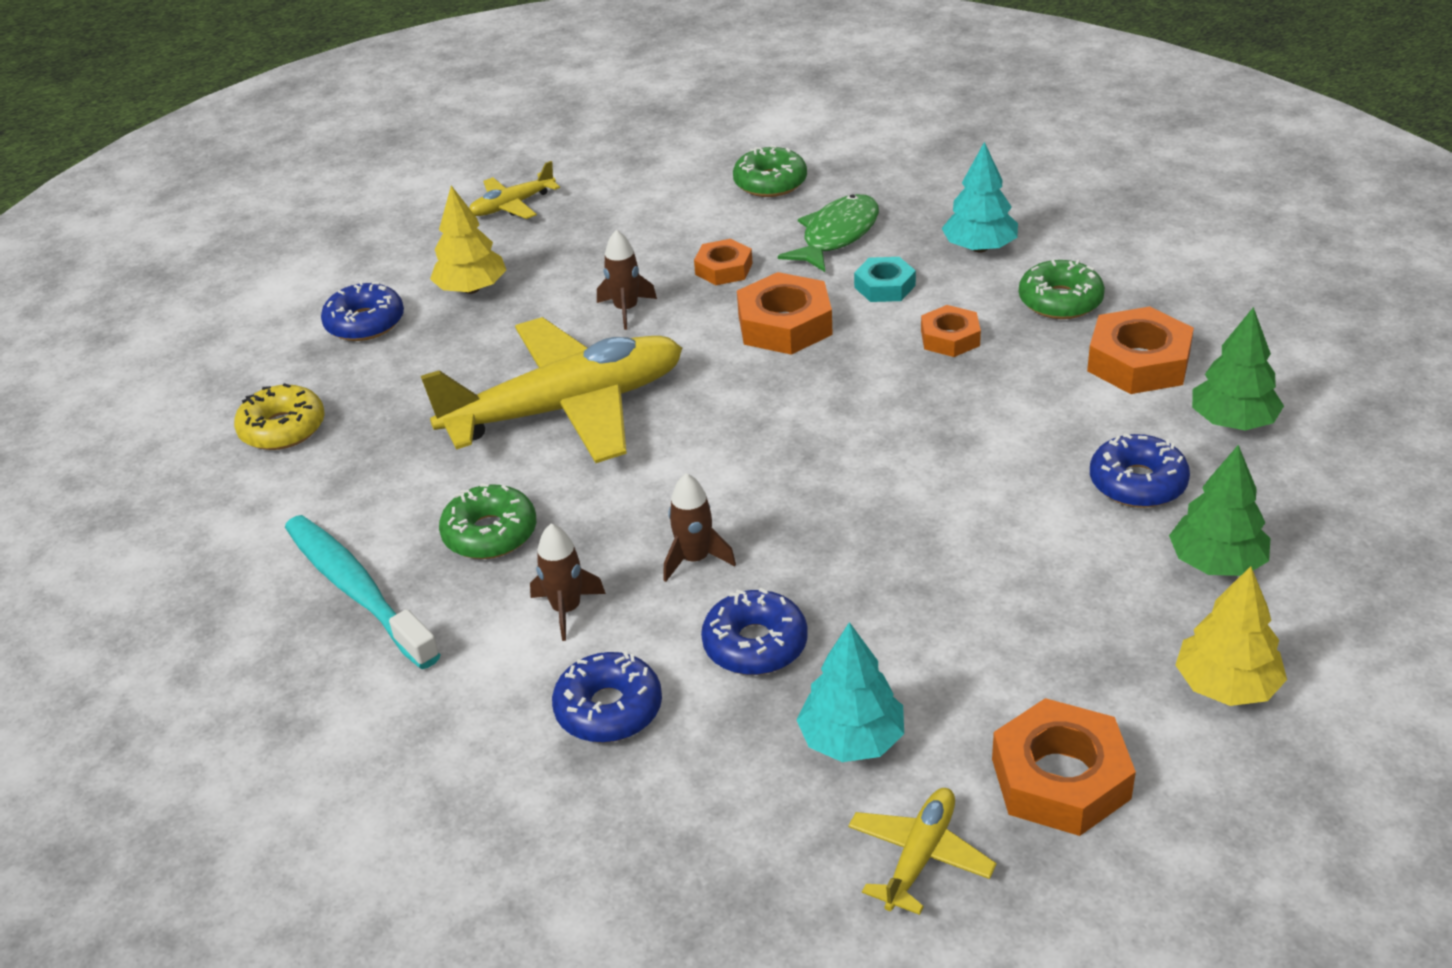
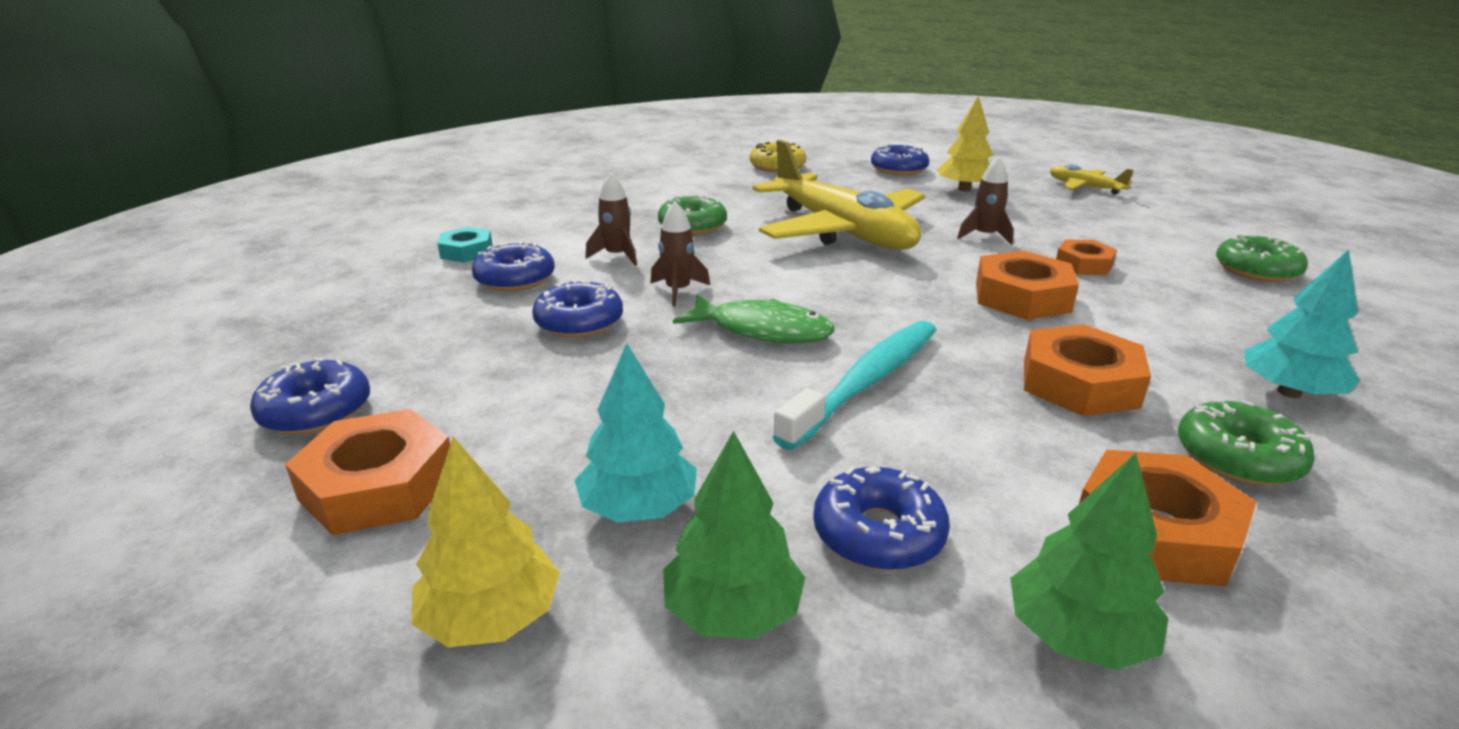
camera: 75 degrees right, 10 degrees down
turquoise toothbrush [285,515,440,669] -> turquoise toothbrush moved to [773,321,936,450]
green fish [778,194,879,272] -> green fish moved to [673,295,834,344]
turquoise tree [797,622,904,762] -> turquoise tree moved to [574,343,697,523]
yellow plane [848,788,997,915] -> blue donut [250,358,370,435]
turquoise nut [854,257,916,302] -> turquoise nut moved to [437,227,493,263]
orange nut [921,305,981,357] -> orange nut [1024,324,1151,416], size x1.64

